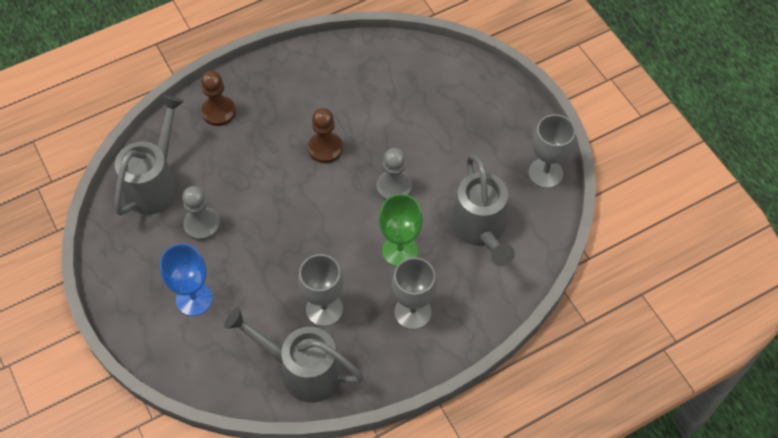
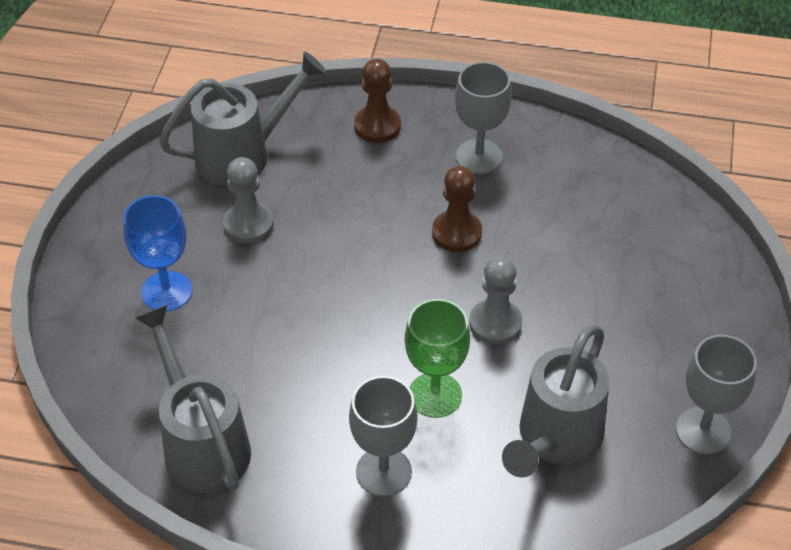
camera: 40 degrees right, 10 degrees down
grey goblet [298,254,344,326] -> grey goblet moved to [455,62,512,174]

